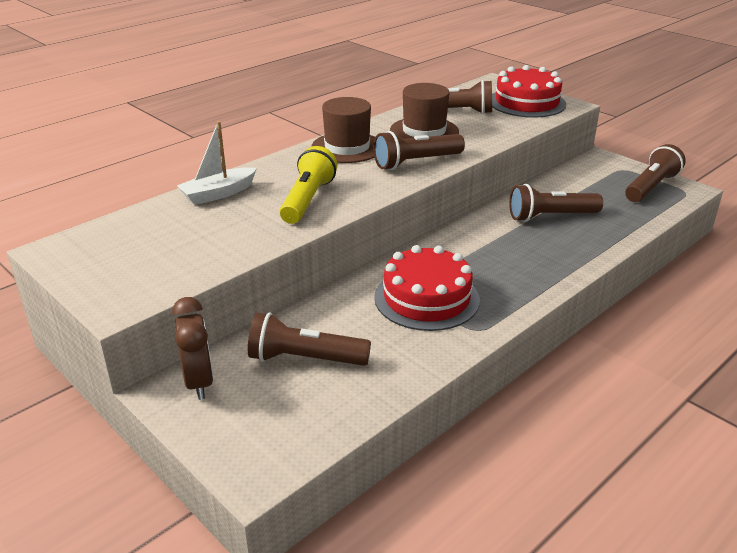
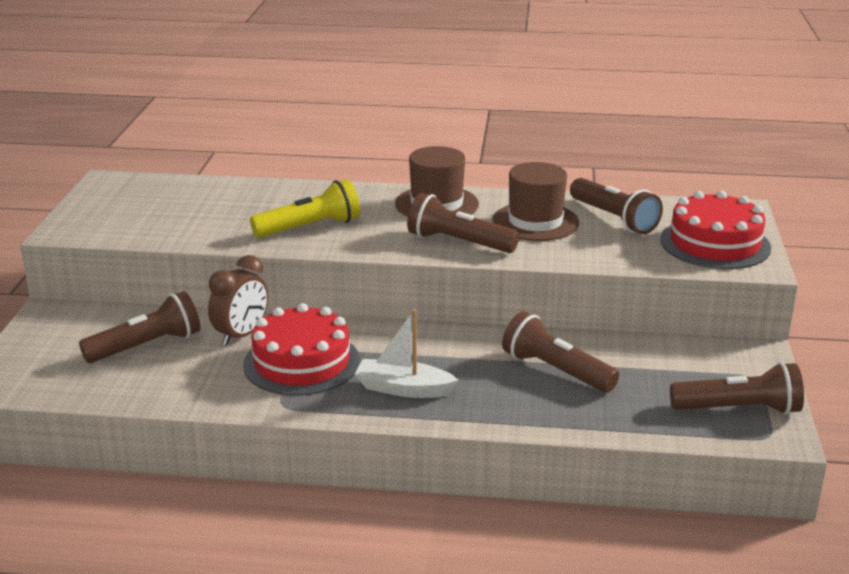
camera: 50 degrees right, 5 degrees down
brown clock [172,297,213,400] -> brown clock moved to [208,255,268,346]
white boat [177,121,257,205] -> white boat moved to [355,309,458,398]
brown flashlight [248,312,371,366] -> brown flashlight turned 90 degrees clockwise [79,291,200,363]

